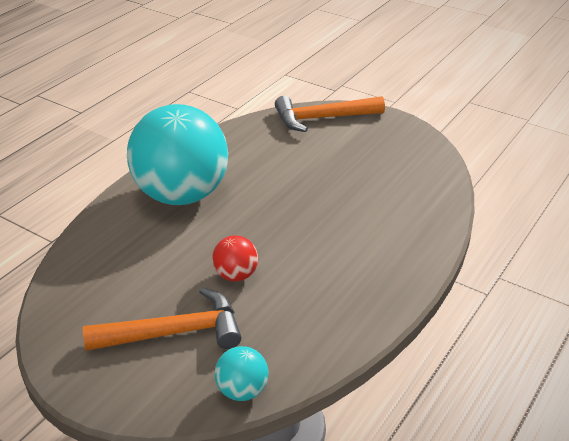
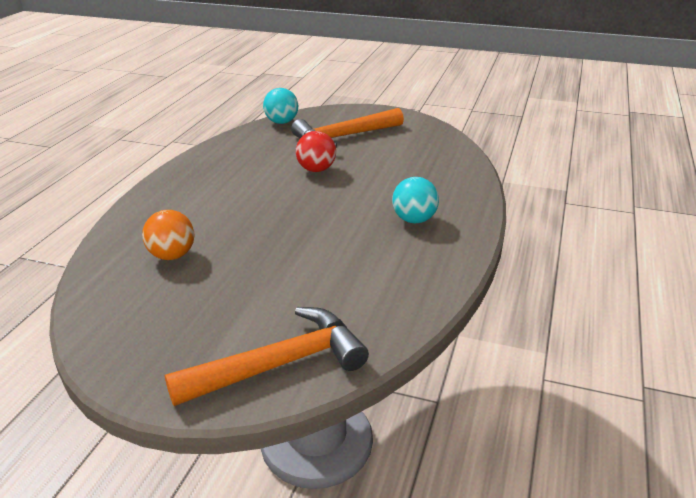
camera: 165 degrees right, 5 degrees down
turquoise ball [127,104,228,205] -> turquoise ball [392,177,439,223], size x0.41
none -> orange ball [142,210,195,260]

